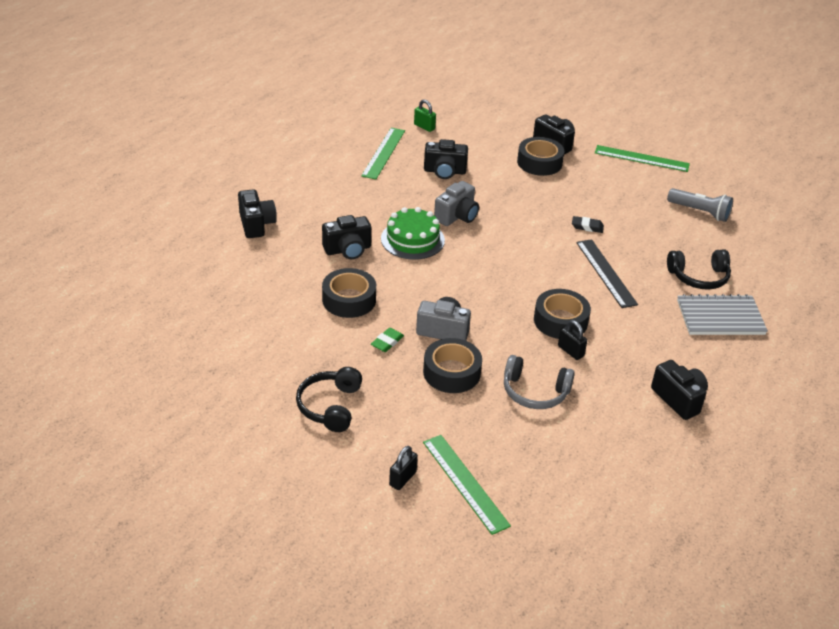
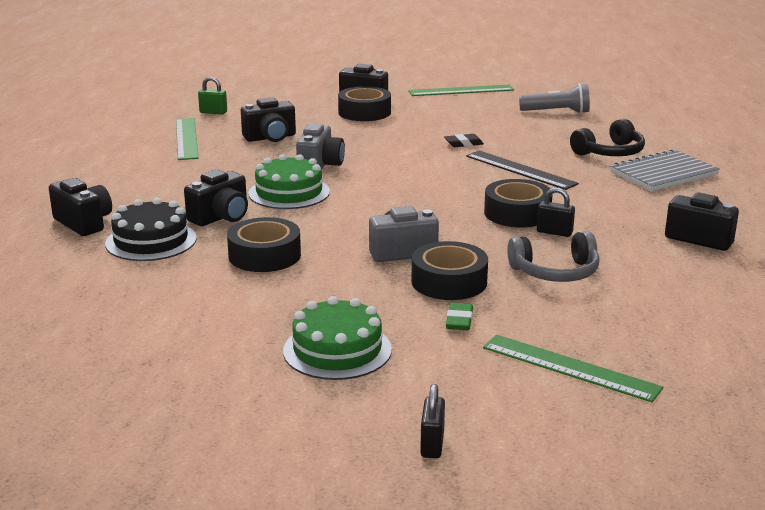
camera: 25 degrees left, 15 degrees down
black headphones [296,367,362,432] -> green cake [283,296,392,380]
green eraser [371,328,404,352] -> green eraser moved to [446,302,473,330]
black padlock [389,446,418,490] -> black padlock moved to [420,384,445,458]
none -> black cake [105,198,197,261]

